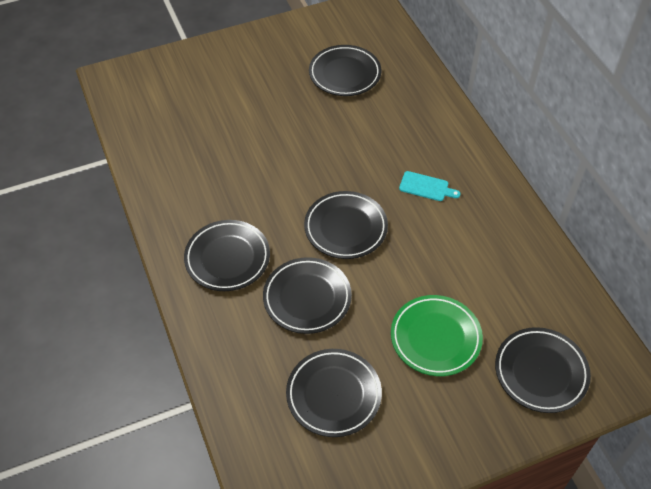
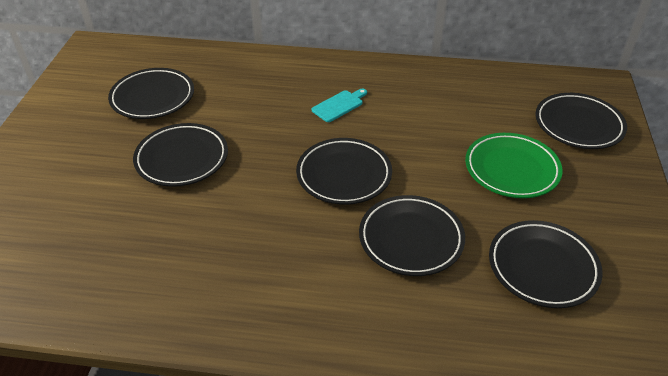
camera: 60 degrees left, 10 degrees down
black plate [184,220,270,291] -> black plate moved to [133,123,228,187]

